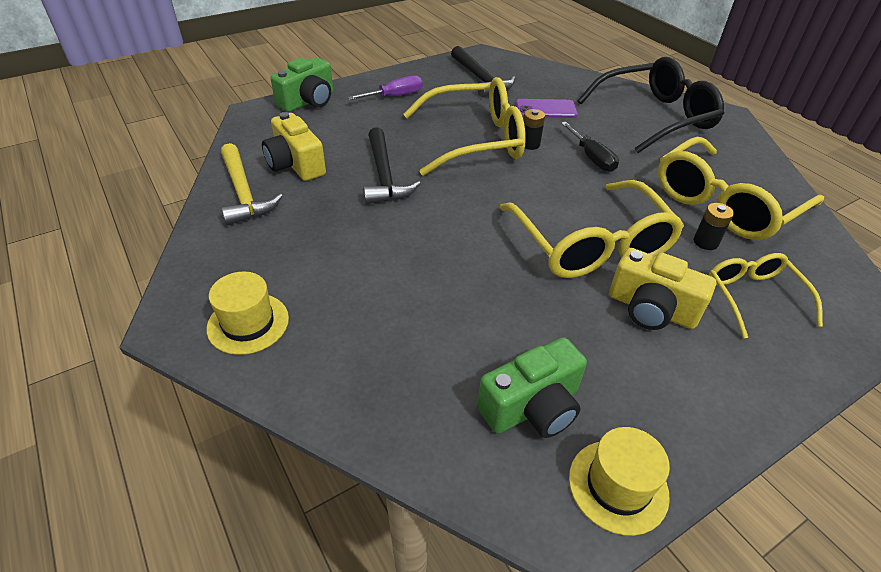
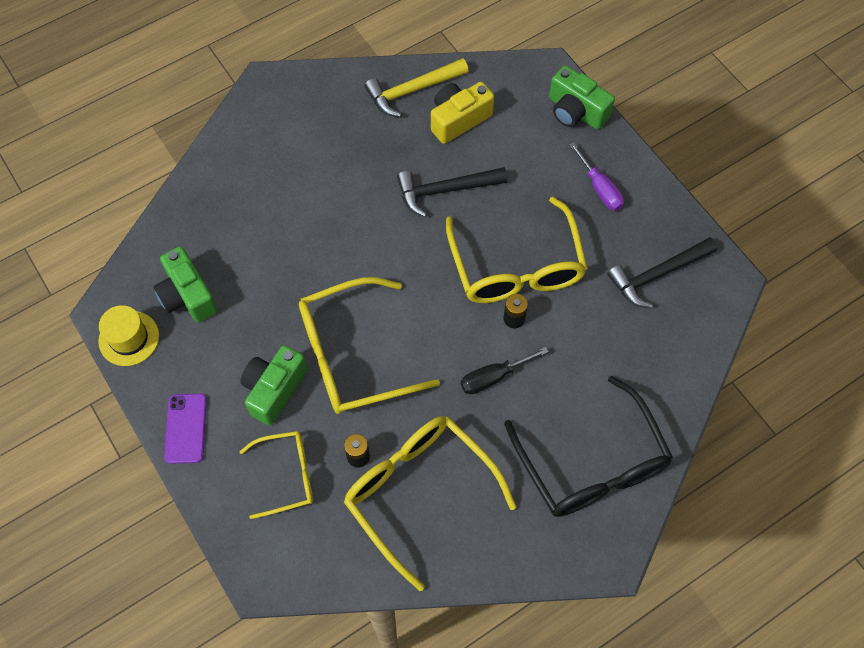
camera: 90 degrees right, 20 degrees up
yellow hat [207,272,289,355] -> none
purple phone [516,99,578,118] -> purple phone moved to [164,394,207,464]
yellow camera [609,248,716,330] -> green camera [240,345,307,425]

